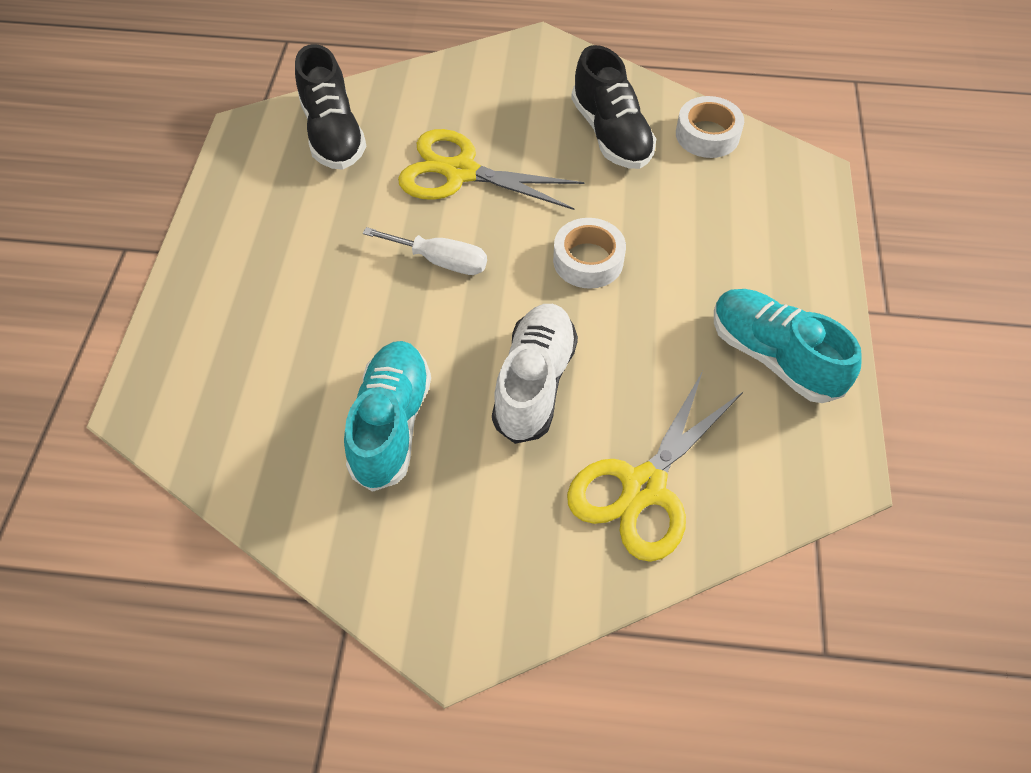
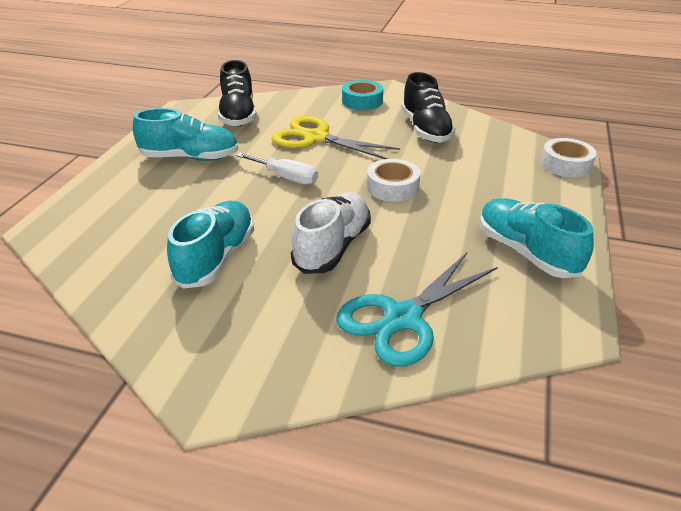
camera: 10 degrees right, 20 degrees down
yellow scissors [567,371,744,562] -> turquoise scissors [336,253,497,367]
white tape [676,96,744,158] -> white tape moved to [541,138,596,177]
none -> turquoise shoe [133,108,239,161]
none -> turquoise tape [342,80,383,110]

